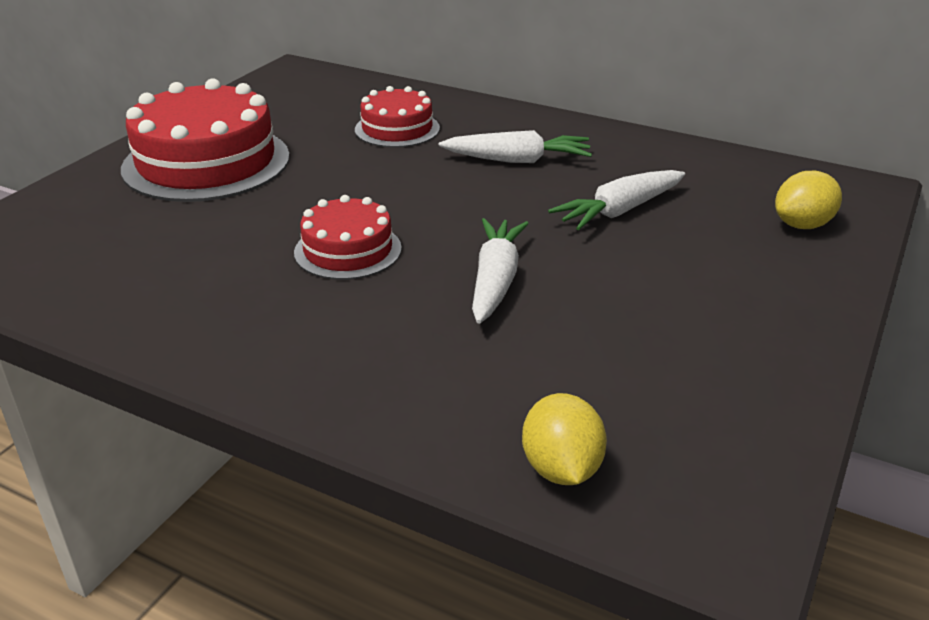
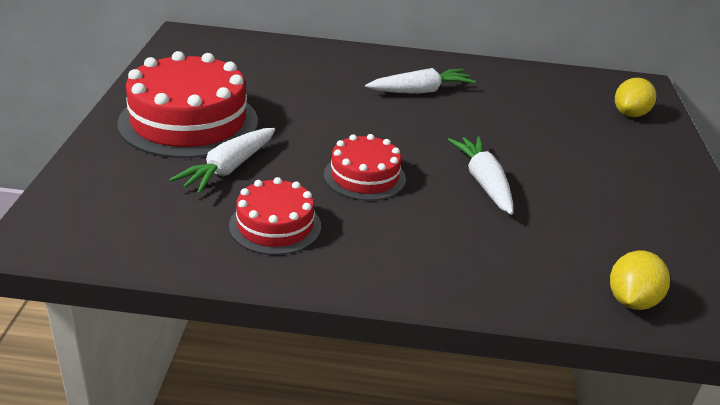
camera: 25 degrees left, 0 degrees up
red cake [355,86,440,148] -> red cake moved to [229,177,321,255]
yellow lemon [522,393,607,485] -> yellow lemon turned 60 degrees clockwise [610,251,670,310]
white carrot [548,170,685,230] -> white carrot moved to [169,128,275,194]

